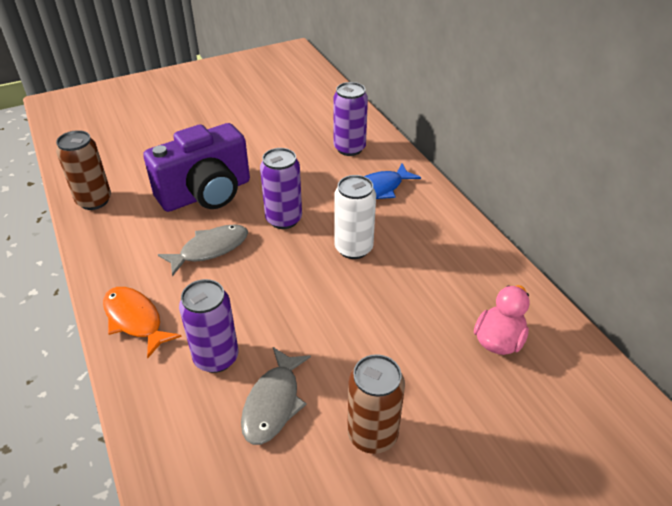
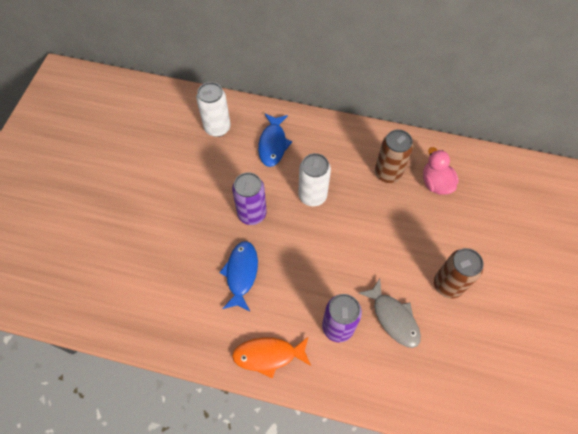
camera: 50 degrees left, 20 degrees up
brown can [56,130,111,210] -> brown can moved to [375,129,413,183]
purple camera [143,123,250,212] -> none
grey fish [158,224,248,276] -> blue fish [219,241,258,311]
purple can [333,82,368,156] -> white can [196,82,231,137]

